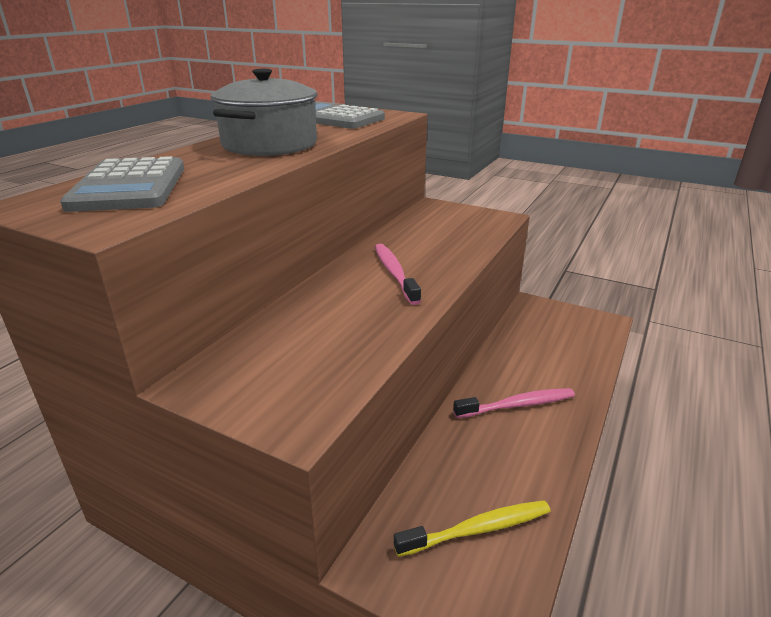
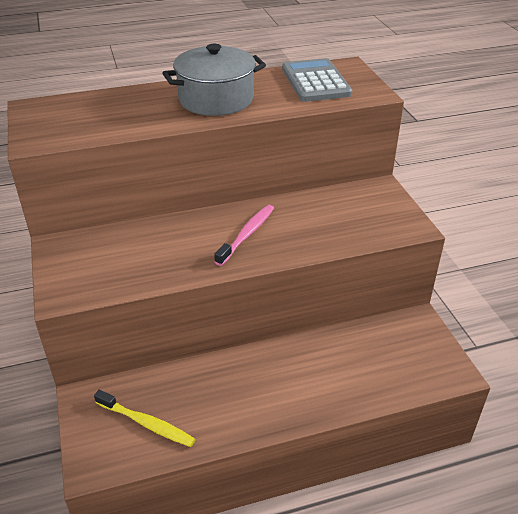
camera: 45 degrees right, 10 degrees up
grey calculator [60,156,184,212] -> none
pink toothbrush [453,388,575,418] -> none

